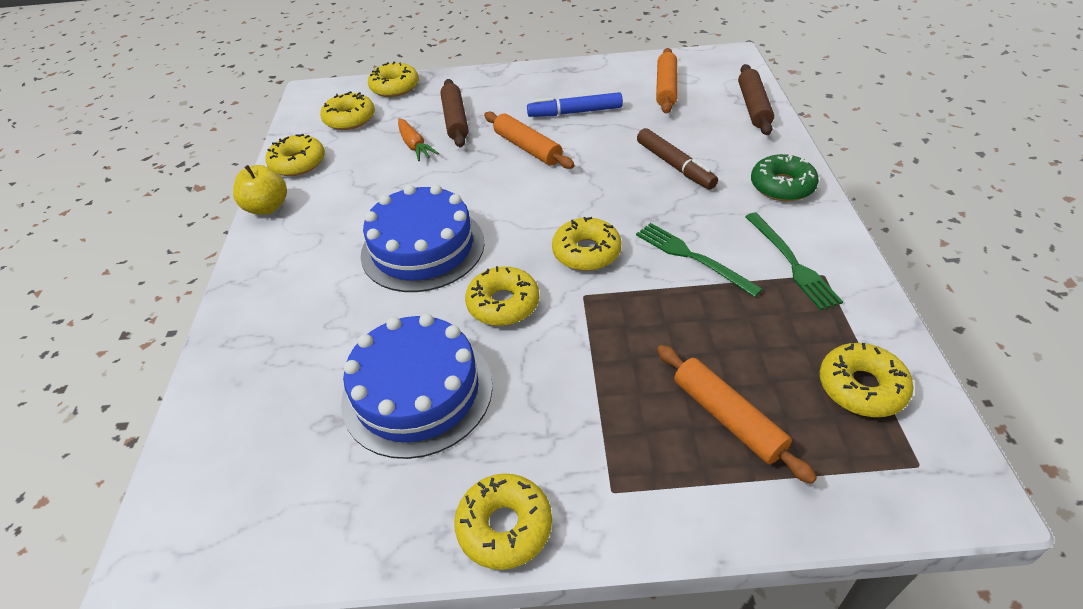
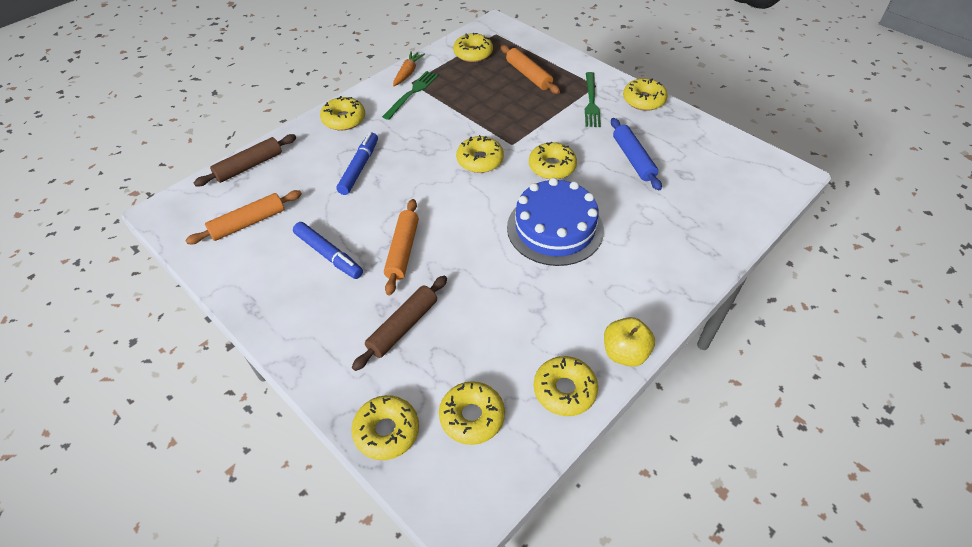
camera: 135 degrees left, 5 degrees up
blue cake [341,314,493,459] -> blue rolling pin [611,118,662,191]
orange carrot [398,118,439,161] -> orange carrot moved to [393,51,425,86]
green fork [636,223,763,297] -> green fork moved to [585,72,601,127]
brown marker [637,128,718,190] -> blue marker [336,133,378,195]
orange rolling pin [657,345,817,484] -> orange rolling pin turned 45 degrees counterclockwise [501,45,560,94]
green donut [751,154,819,201] -> yellow donut [320,96,365,131]

